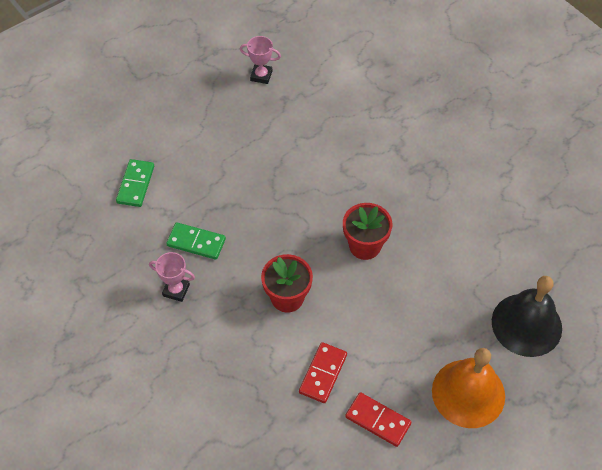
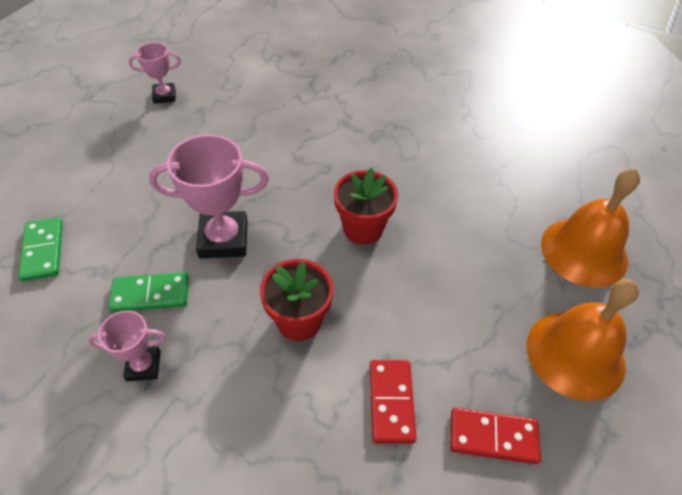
camera: 25 degrees left, 5 degrees down
black bell [492,276,562,357] -> orange bell [541,168,640,288]
none -> pink trophy [149,134,269,258]

